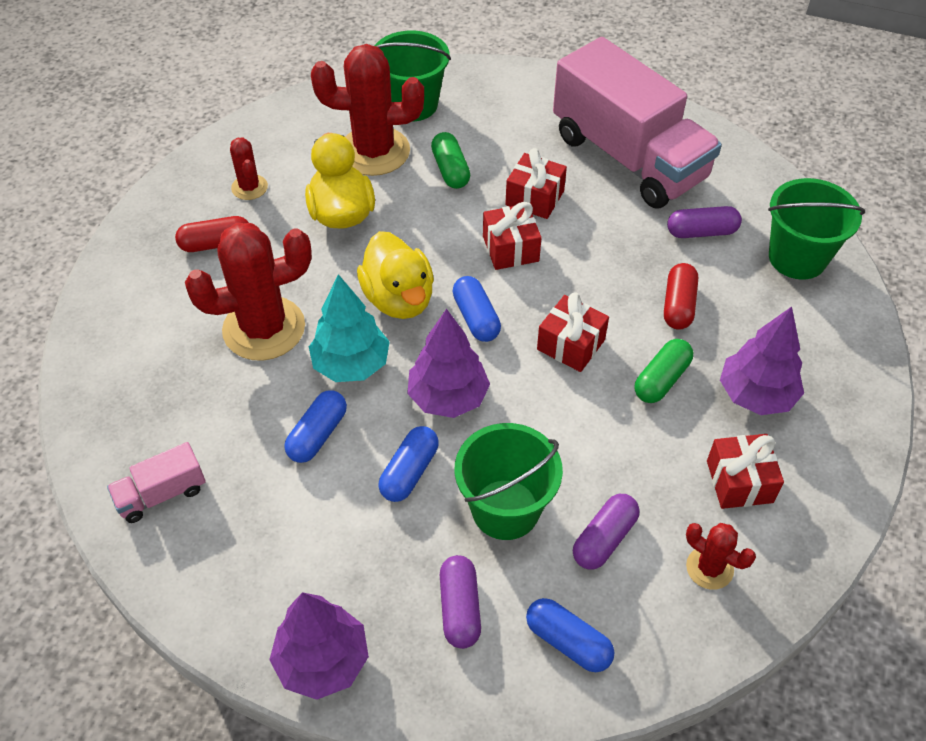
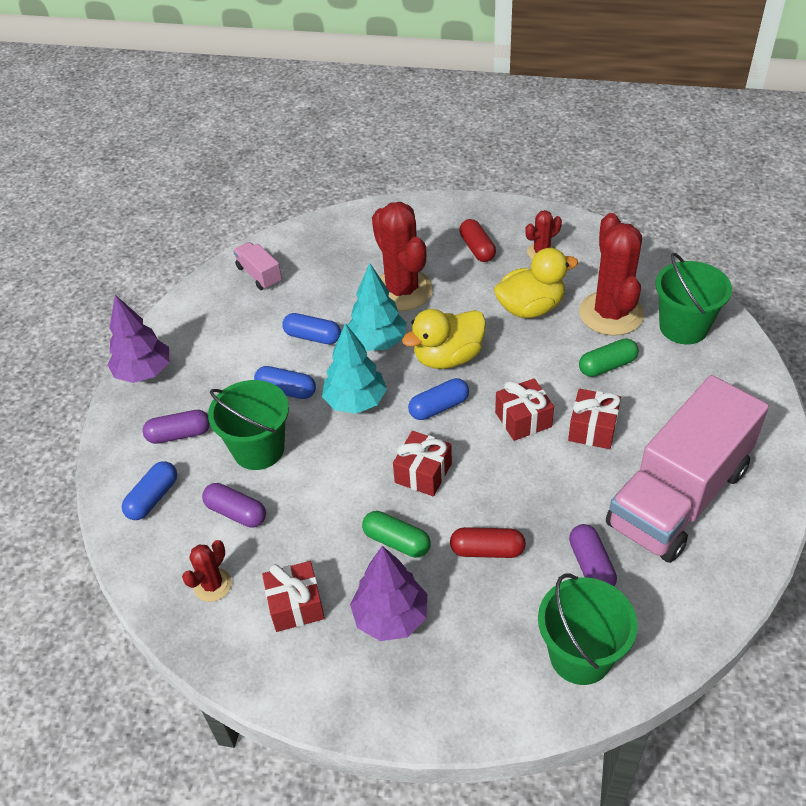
camera: 85 degrees right, 5 degrees down
purple tree [407,309,490,418] -> turquoise tree [322,323,387,414]

